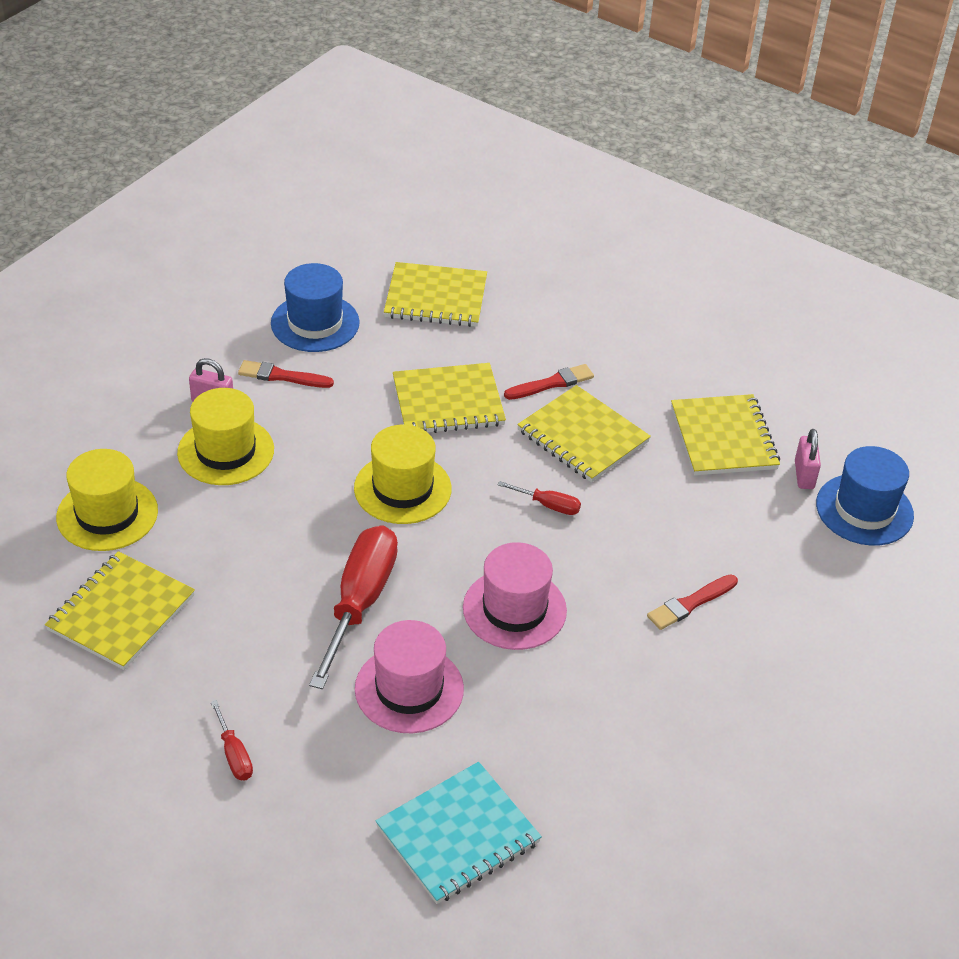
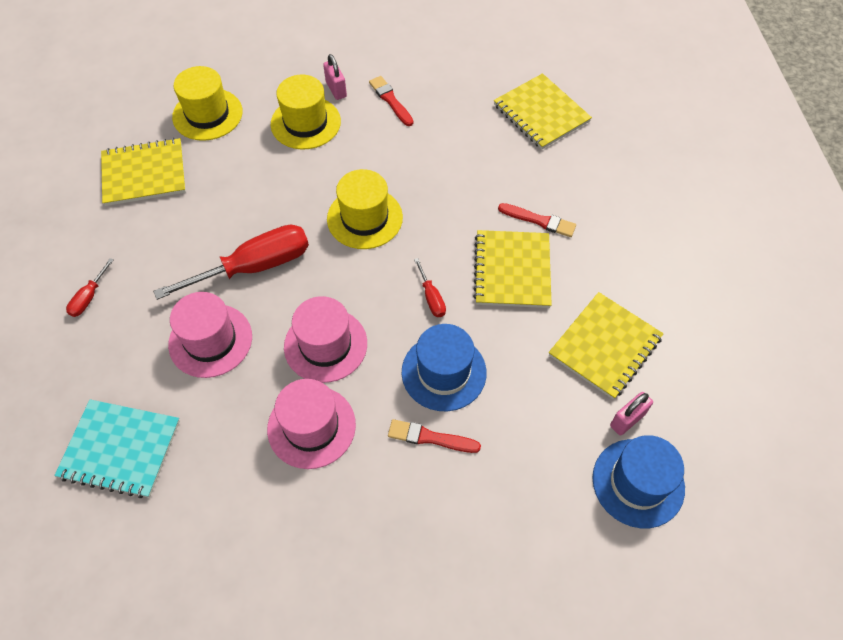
camera: 50 degrees right, 15 degrees up
blue hat [271,263,360,352] -> blue hat moved to [402,324,486,411]
yellow notebook [393,363,506,433] -> none
none -> pink hat [267,379,356,469]

